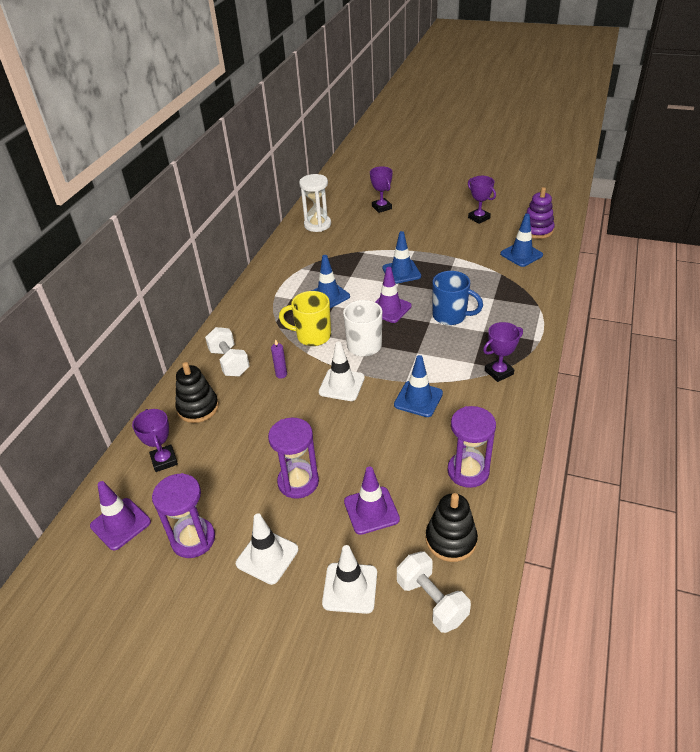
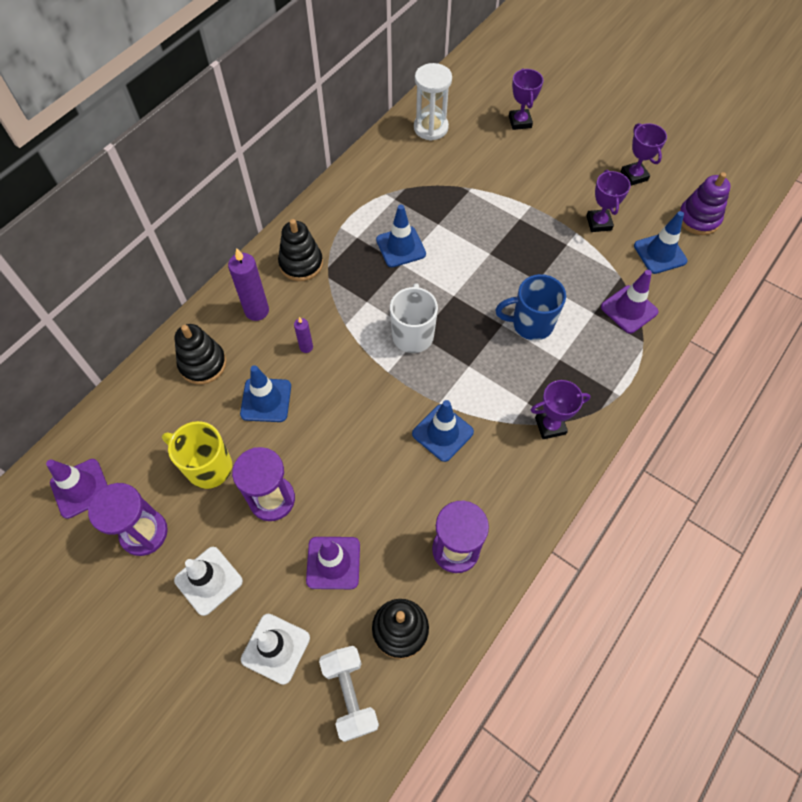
camera: 15 degrees right, 20 degrees up
purple trophy [132,409,178,472] -> purple trophy moved to [586,170,631,232]
white dumbbell [205,327,250,376] -> purple candle [228,248,269,321]
yellow mug [279,291,331,346] -> yellow mug moved to [162,421,232,489]
white traffic cone [319,342,365,401] -> none
purple traffic cone [375,267,412,323] -> purple traffic cone moved to [601,270,659,334]
blue traffic cone [382,231,421,284] -> blue traffic cone moved to [240,365,291,422]
blue mug [432,271,483,325] -> blue mug turned 135 degrees clockwise [495,274,566,340]
none -> black stacking toy [278,219,323,281]

